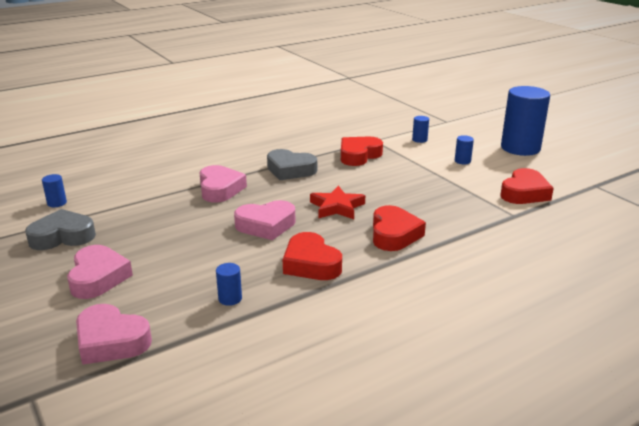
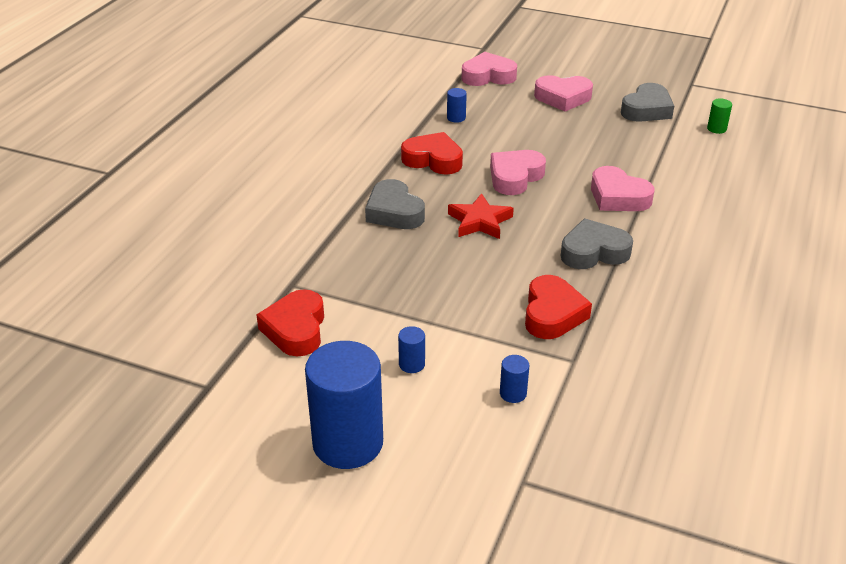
camera: 145 degrees right, 10 degrees up
blue cylinder [42,174,67,207] -> green cylinder [707,98,732,134]
pink heart [67,245,133,299] -> pink heart turned 45 degrees counterclockwise [534,75,593,112]
red heart [373,205,426,251] -> grey heart [365,179,425,229]

